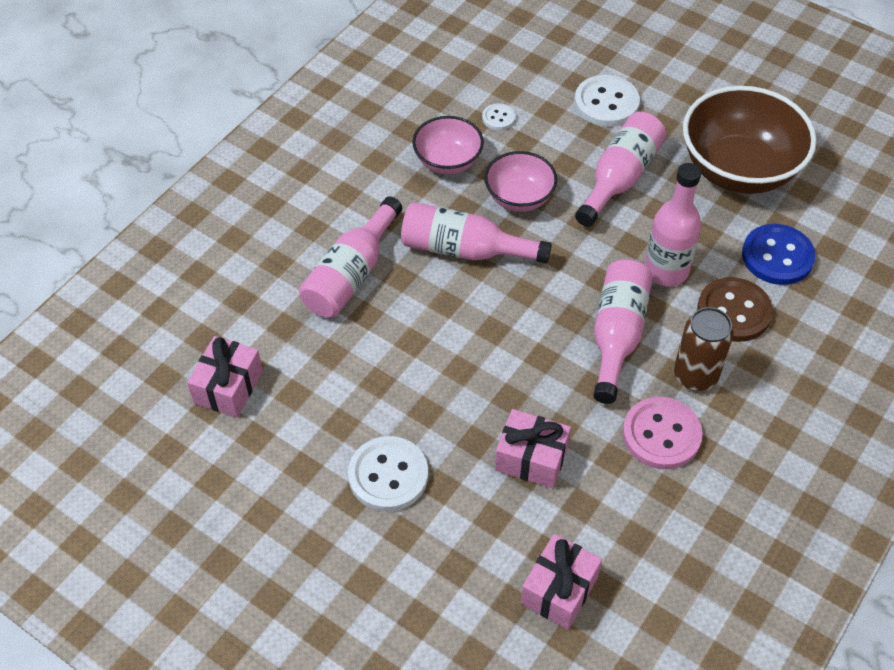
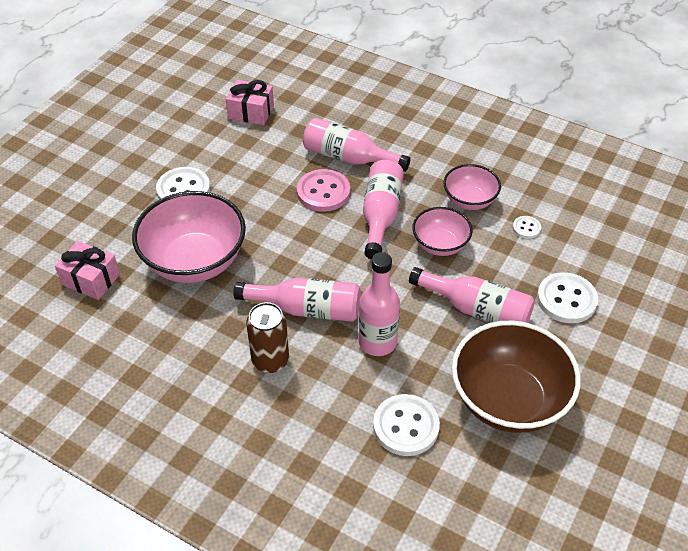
camera: 85 degrees right, 5 degrees down
pink gift [495,409,571,488] -> pink bowl [132,191,246,283]
pink button [623,397,703,469] -> pink button moved to [297,169,350,212]
brown button [697,277,773,342] -> none
blue button [742,224,816,285] -> white button [373,394,440,456]

